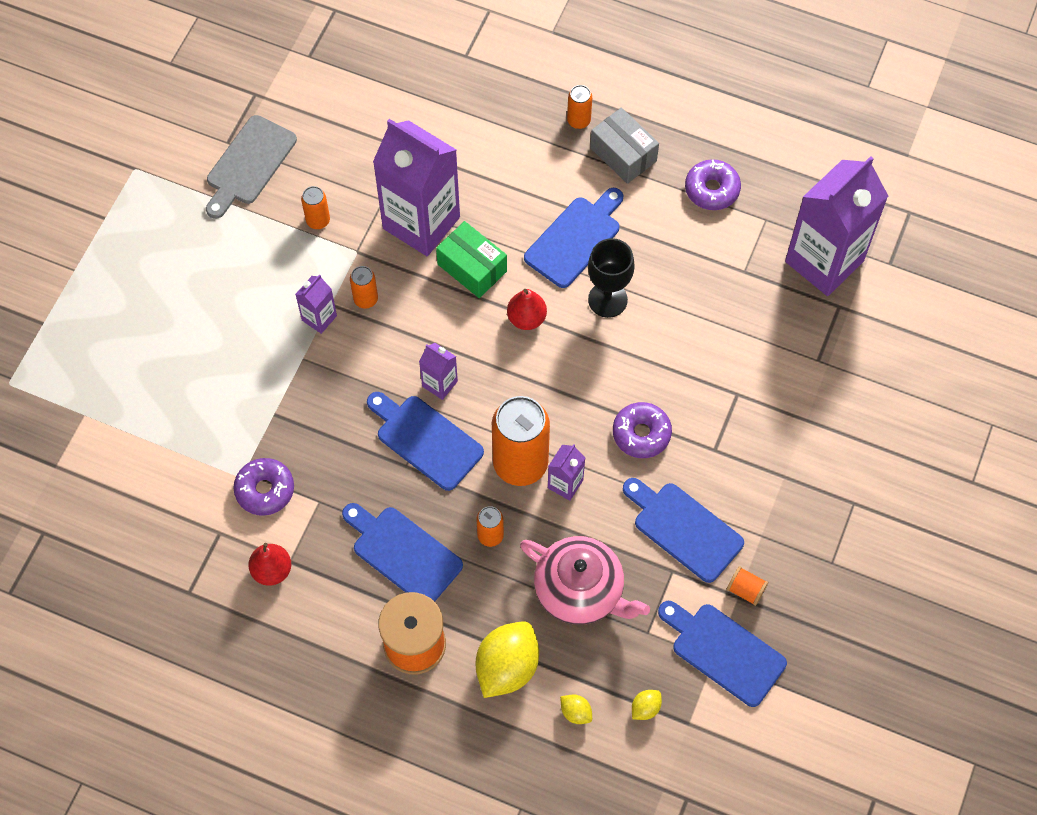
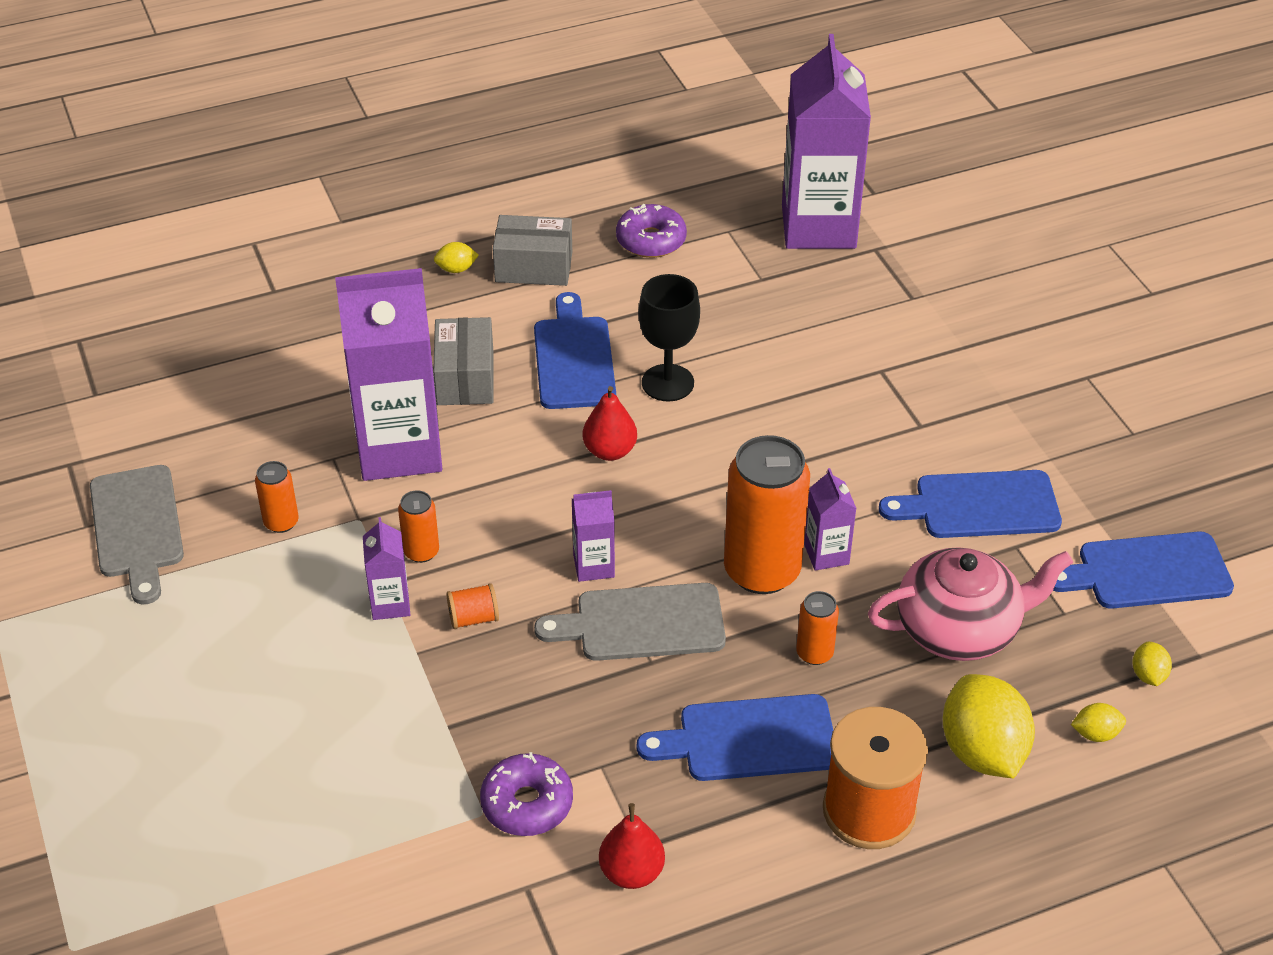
camera: 45 degrees left, 20 degrees down
blue cutting board [367,392,484,491] -> grey cutting board [534,583,726,661]
green box [436,221,507,298] -> none
orange can [567,85,592,129] -> yellow lemon [434,242,479,273]
purple donut [613,402,672,458] -> none
orange spool [726,566,768,606] -> orange spool moved to [447,583,499,629]
none -> grey box [433,317,493,405]

